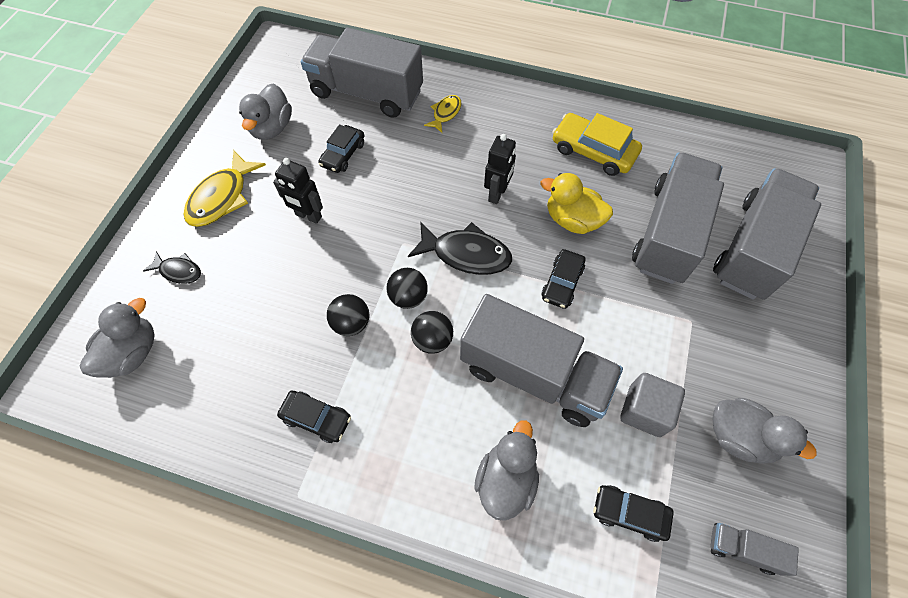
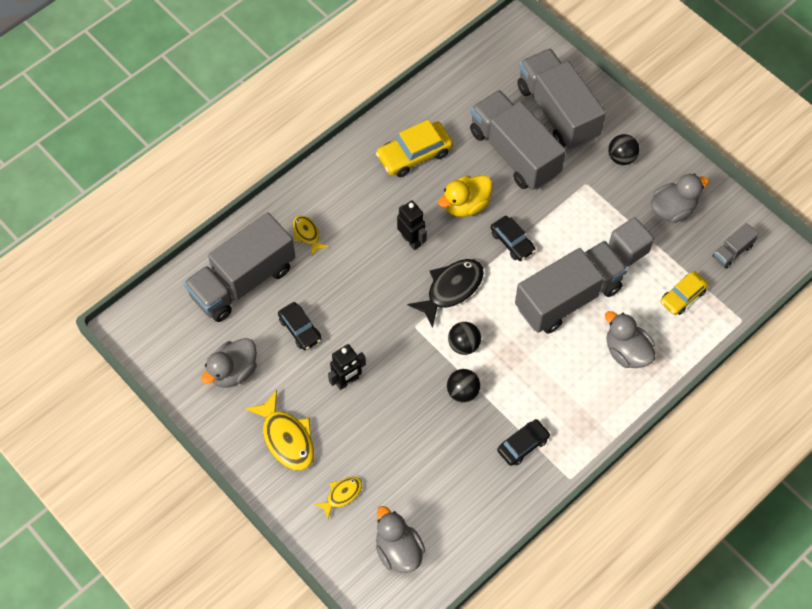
camera: 60 degrees left, 0 degrees up
black fish [143,251,201,284] -> yellow fish [315,477,362,519]
grey duck [239,83,292,140] -> grey duck turned 90 degrees clockwise [201,338,257,388]
black ball [411,311,453,354] -> black ball moved to [608,134,640,165]
black car [593,485,674,542] -> yellow car [661,271,709,315]

